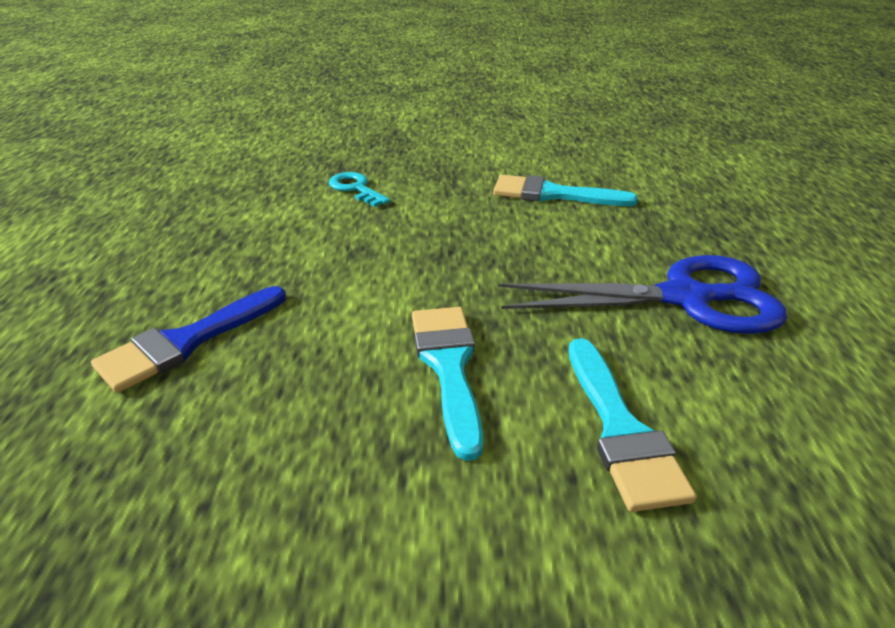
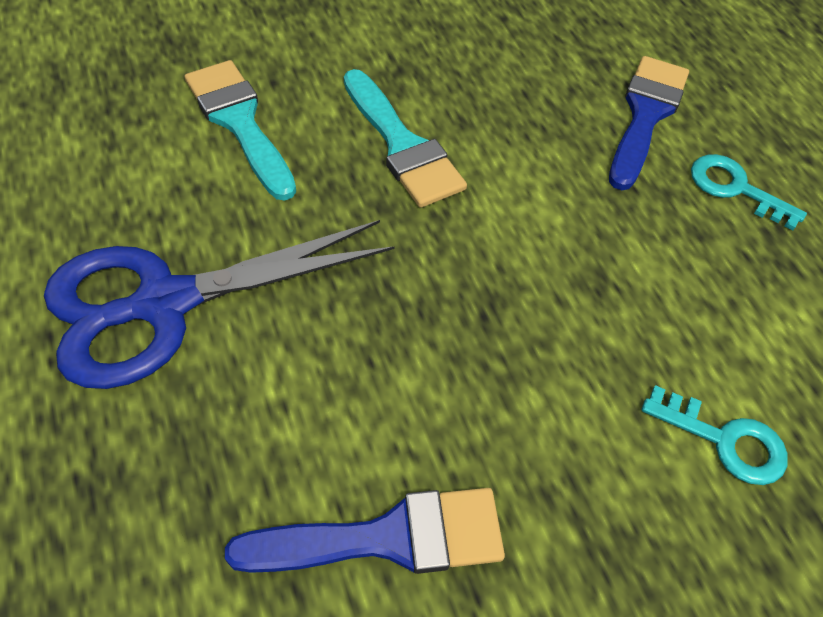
camera: 155 degrees right, 20 degrees up
turquoise brush [493,175,638,206] -> blue brush [225,488,505,574]
none -> turquoise key [691,154,807,230]

